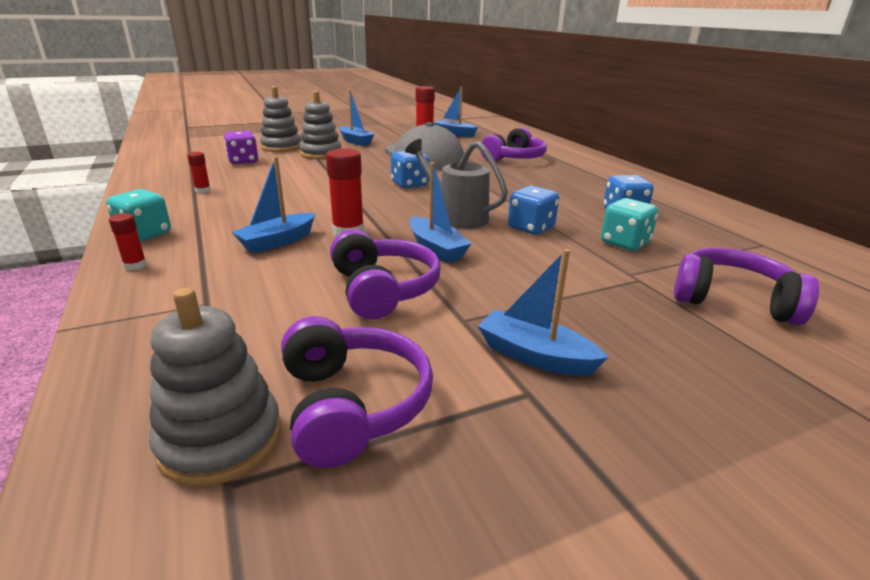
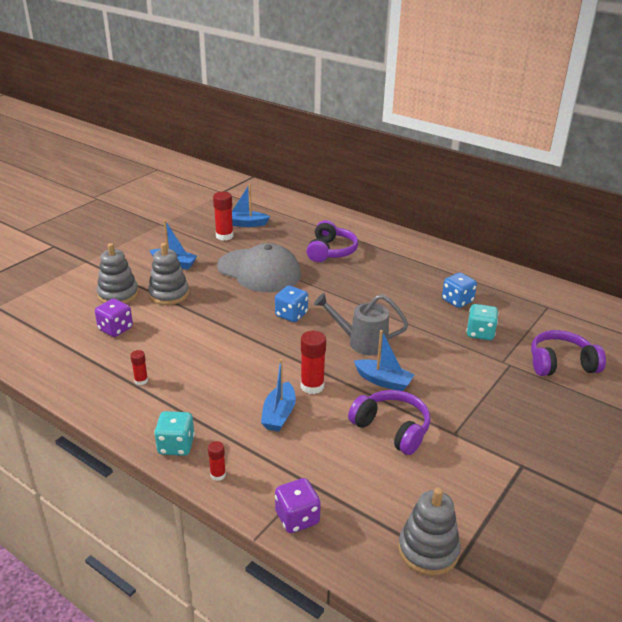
camera: 30 degrees left, 5 degrees up
purple headphones [281,316,433,468] -> none
blue boat [478,249,609,376] -> none
blue dice [508,186,559,235] -> none
none -> purple dice [275,478,321,533]

